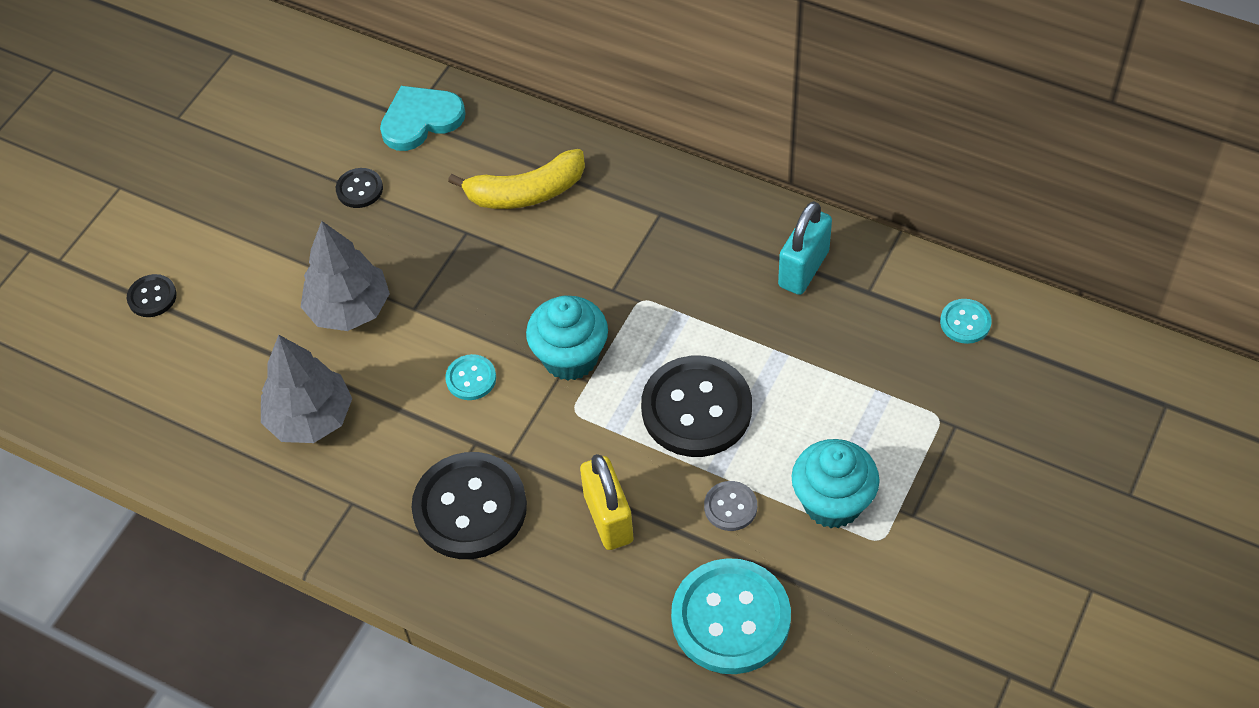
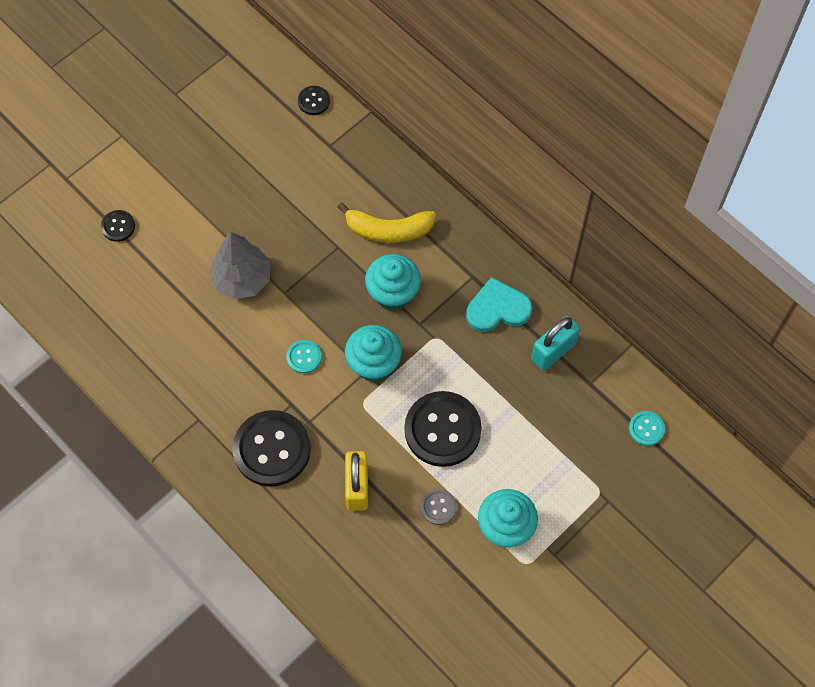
camera: 15 degrees right, 10 degrees up
grey tree [261,335,352,443] -> none
black button [336,168,383,208] -> black button moved to [298,86,330,115]
turquoise heart [380,86,466,151] -> turquoise heart moved to [466,277,532,332]
turquoise button [671,558,791,674] -> none
none -> turquoise cupcake [365,254,421,311]

